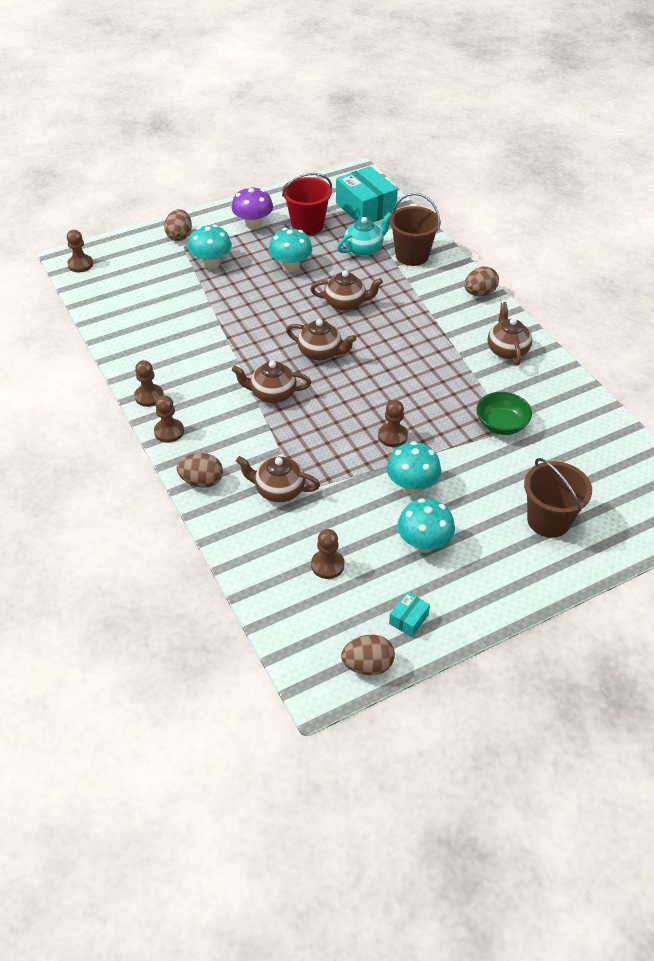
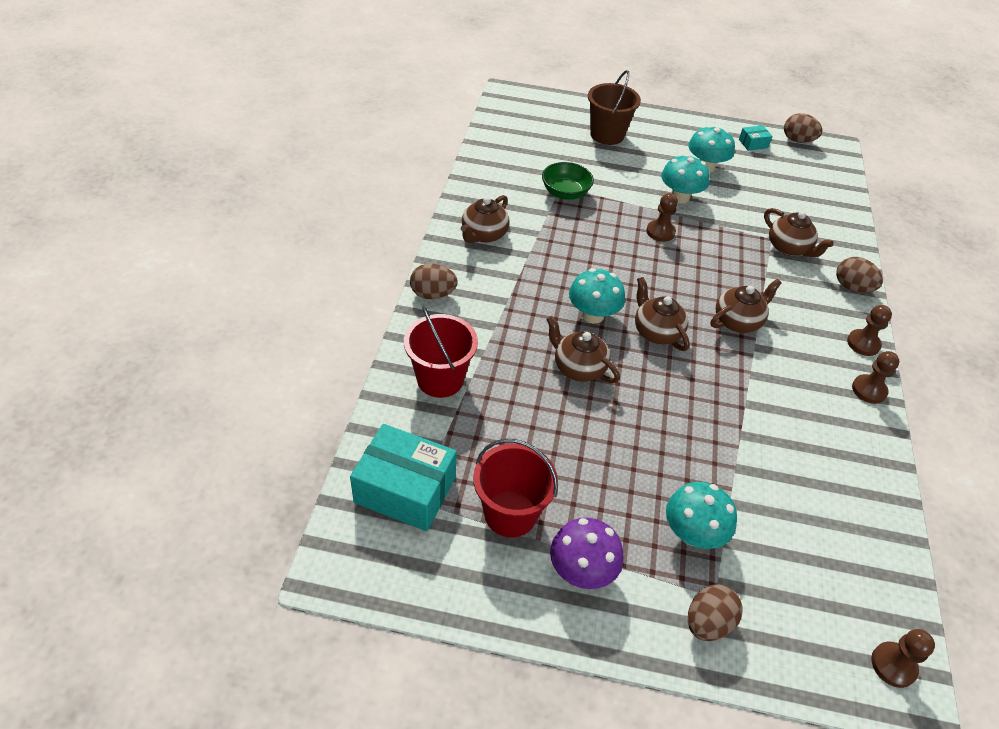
camera: 145 degrees left, 0 degrees up
brown teapot [232,361,311,403] -> brown teapot turned 75 degrees counterclockwise [710,279,782,333]
turquoise mushroom [269,228,312,272] -> turquoise mushroom moved to [569,268,625,324]
brown pawn [311,529,344,579] -> none
turquoise box [336,166,398,222] -> turquoise box turned 75 degrees counterclockwise [350,424,457,531]
turquoise teapot [337,213,391,256] -> none
brown bucket [389,193,441,266] -> red bucket [404,306,478,398]

